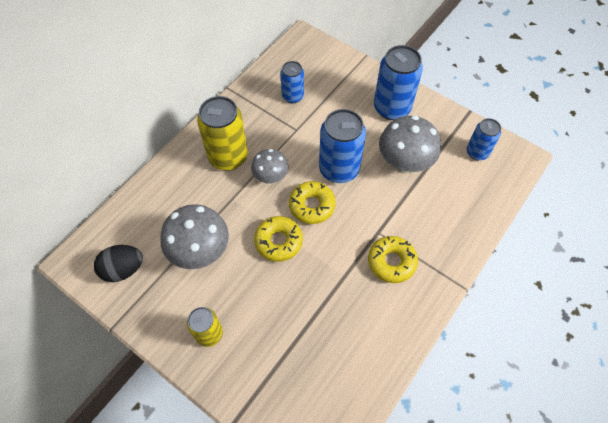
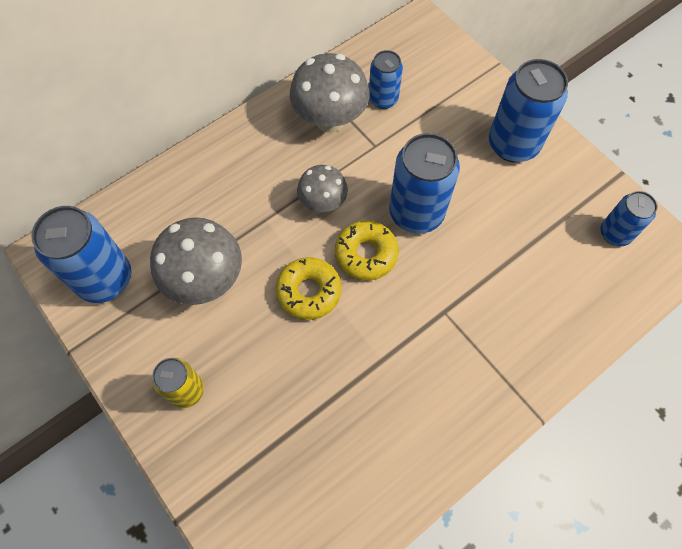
camera: 15 degrees right, 5 degrees up
black egg [94,245,143,282] -> blue can [31,206,131,303]
yellow can [197,96,248,171] -> none
yellow donut [368,236,418,283] -> none
grey mushroom [379,115,441,174] -> grey mushroom moved to [290,53,370,133]

